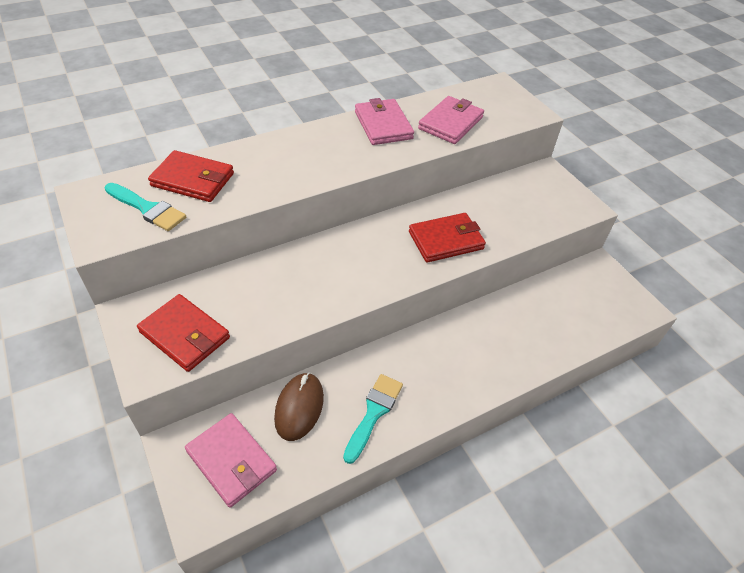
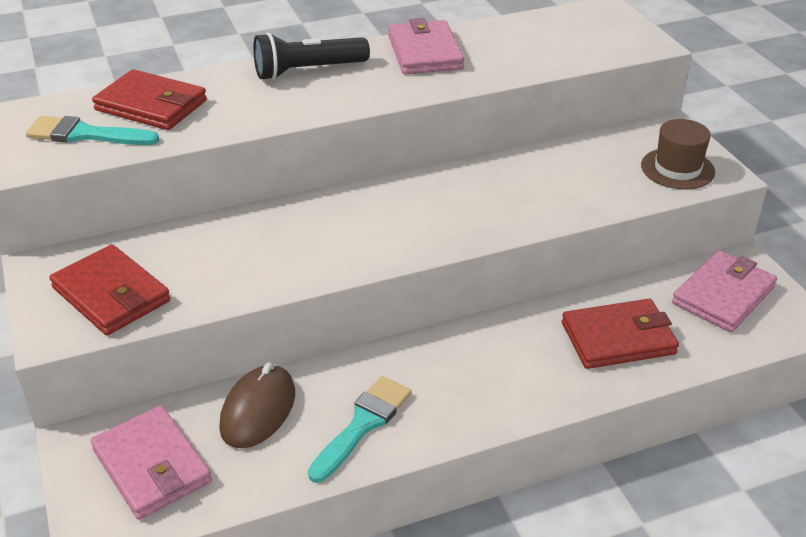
camera: 10 degrees right, 10 degrees down
turquoise brush [105,183,186,231] -> turquoise brush turned 150 degrees clockwise [25,116,159,145]
red wallet [409,213,486,263] -> red wallet moved to [562,299,679,369]
pink wallet [418,96,484,144] -> pink wallet moved to [672,250,777,332]
none -> black flashlight [253,33,370,80]
none -> brown hat [641,119,715,190]

